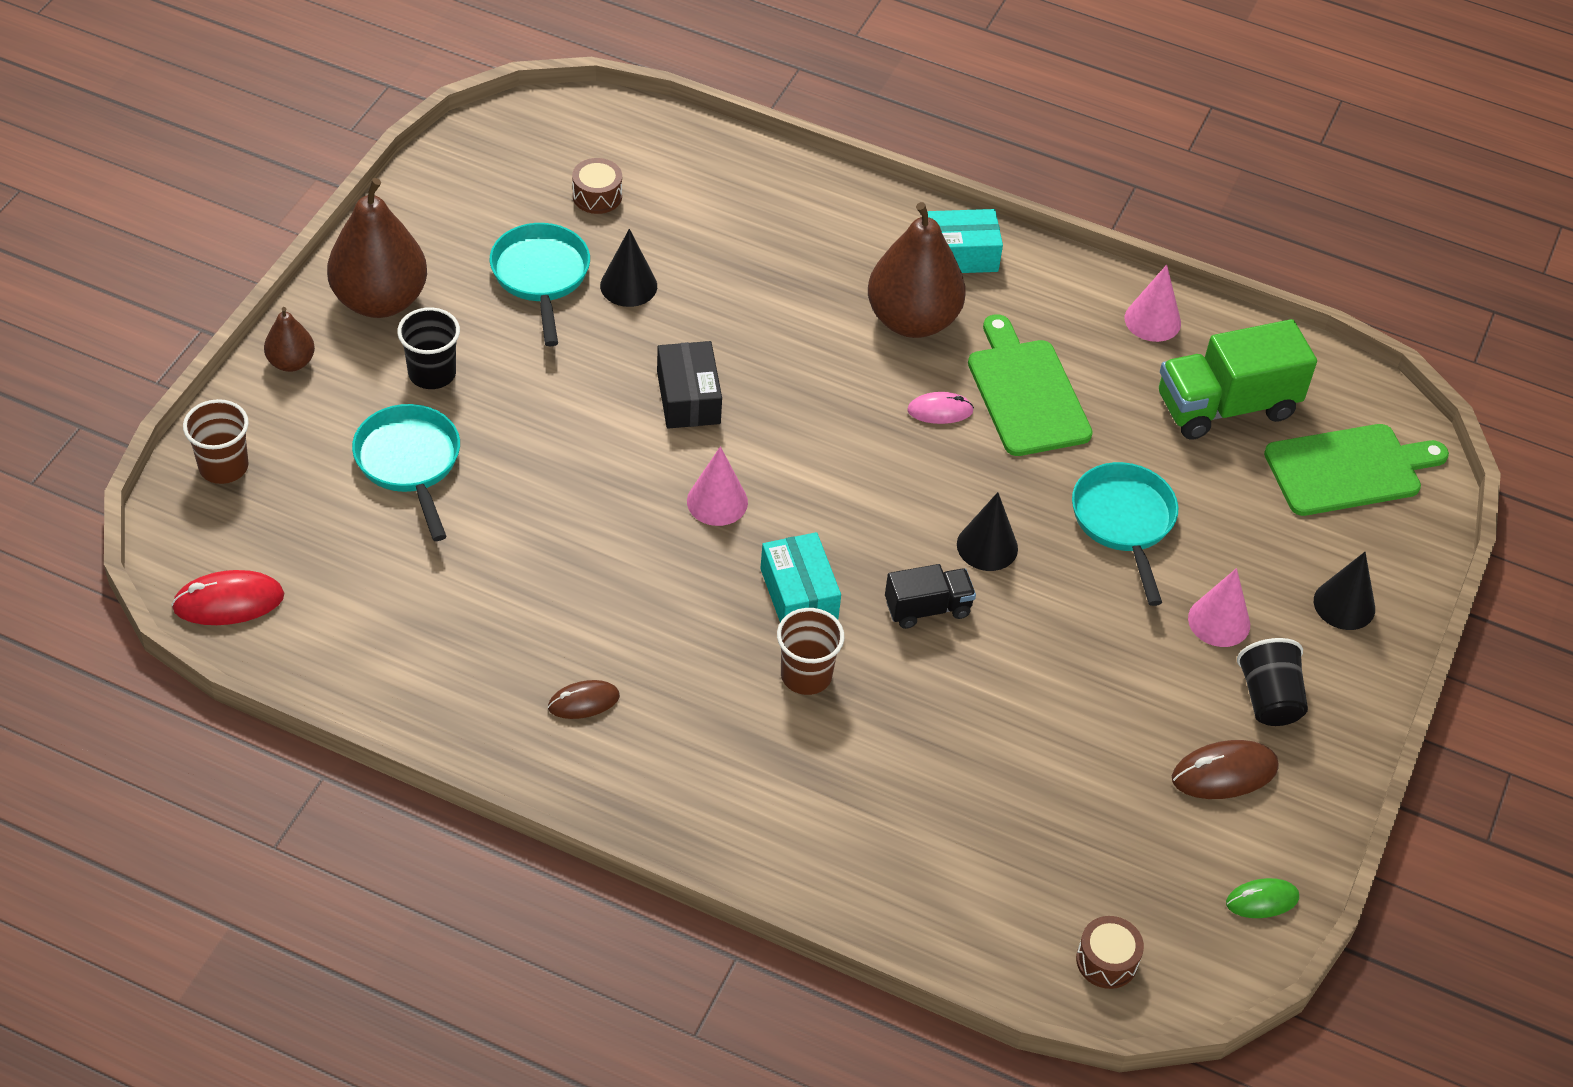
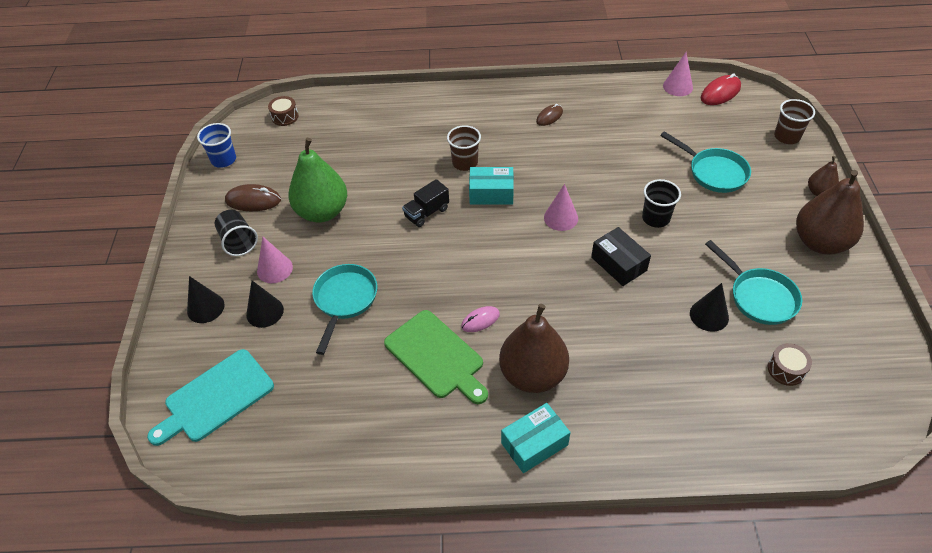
camera: 160 degrees right, 0 degrees up
black cup [397,307,460,389] -> black cup moved to [642,179,681,228]
turquoise box [760,532,841,622] -> turquoise box turned 45 degrees counterclockwise [469,167,514,205]
black cone [957,492,1018,571] -> black cone moved to [246,281,284,328]
turquoise pan [1072,462,1178,606] -> turquoise pan turned 135 degrees counterclockwise [312,264,377,355]
pink cone [1125,265,1181,342] -> pink cone moved to [663,52,693,96]
green truck [1159,319,1317,440] -> none
brown mouse [1172,740,1279,799] -> brown mouse turned 45 degrees clockwise [225,184,281,211]
green mouse [1226,878,1299,918] -> blue cup [197,123,236,168]
green cutting board [1264,424,1449,516] -> turquoise cutting board [147,349,274,446]
none -> green pear [288,138,347,223]

